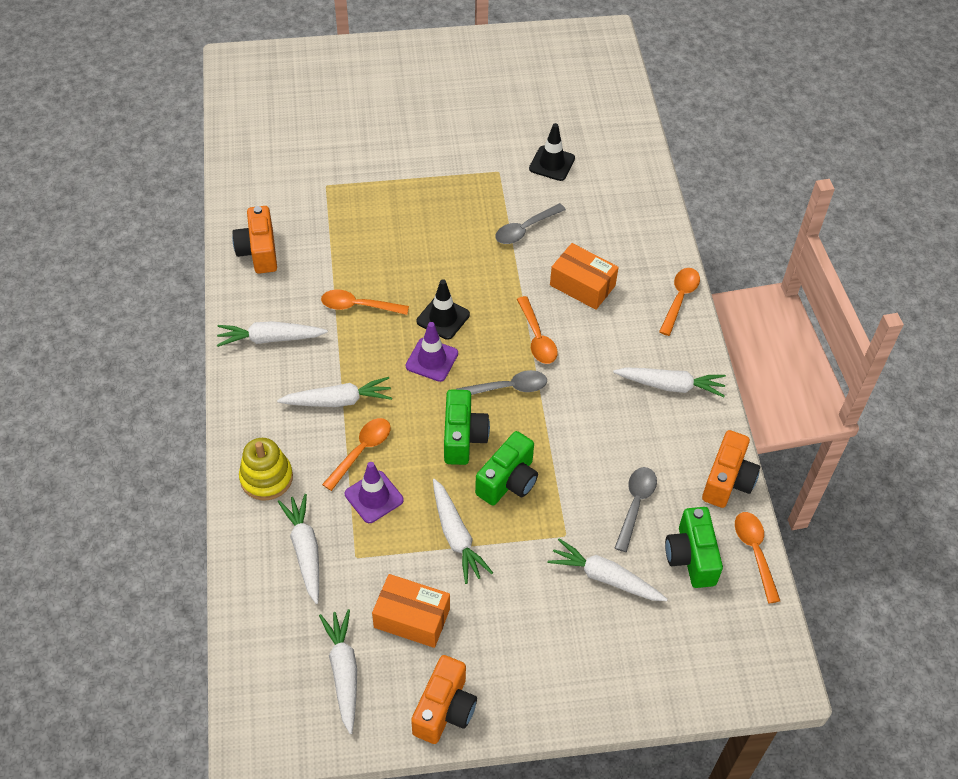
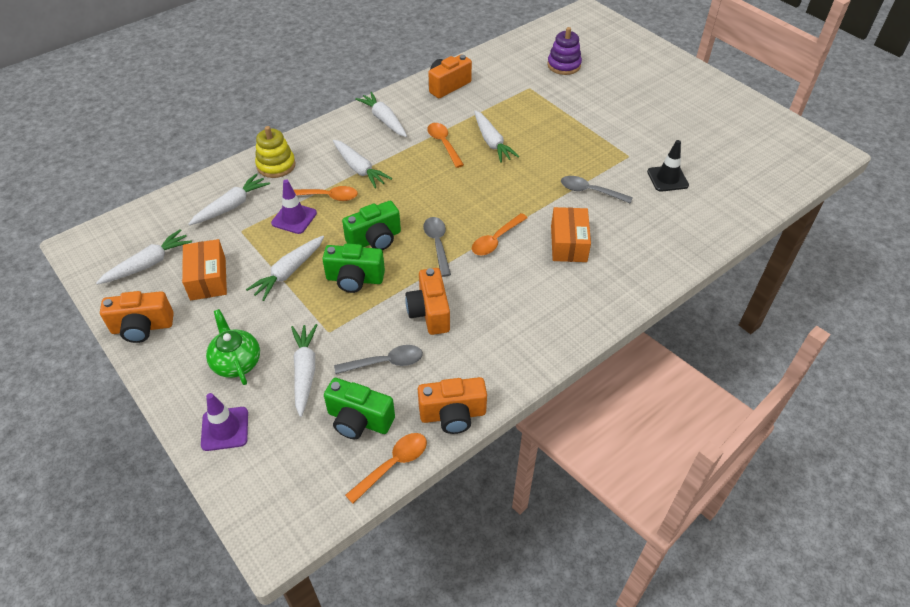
camera: 60 degrees right, 5 degrees down
purple traffic cone [406,322,458,382] -> purple traffic cone moved to [201,393,248,451]
black traffic cone [417,279,470,340] -> none
grey spoon [456,370,547,395] -> grey spoon turned 150 degrees counterclockwise [423,217,451,277]
white carrot [613,367,726,397] -> white carrot moved to [474,110,519,163]
orange spoon [659,268,700,336] -> none
green camera [665,507,723,588] -> green camera turned 120 degrees counterclockwise [324,378,395,439]
none -> green teapot [206,309,260,385]
none -> orange camera [405,268,450,335]
none -> purple stacking toy [547,27,582,75]

